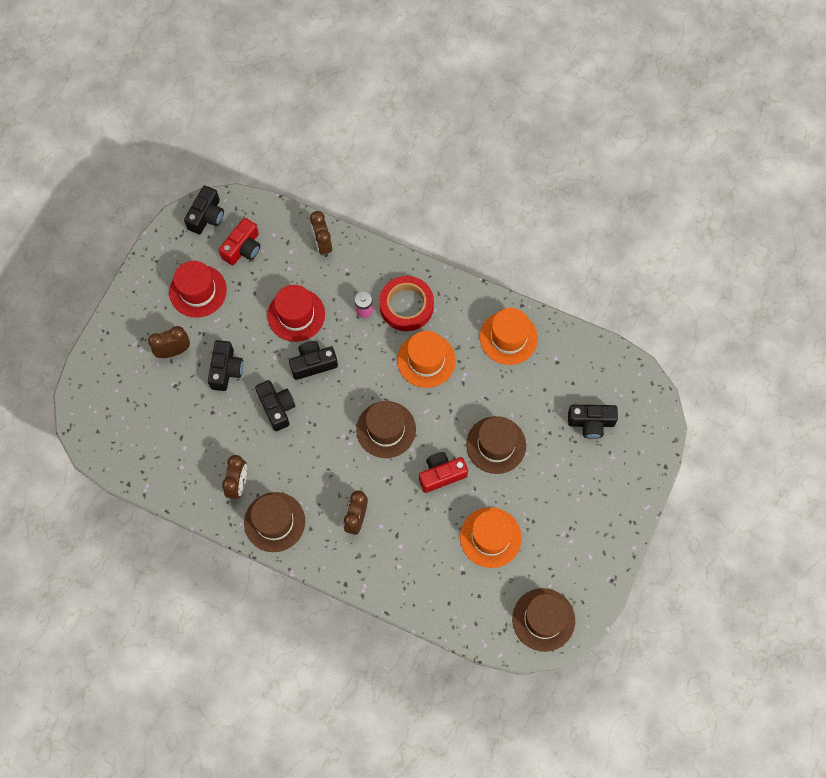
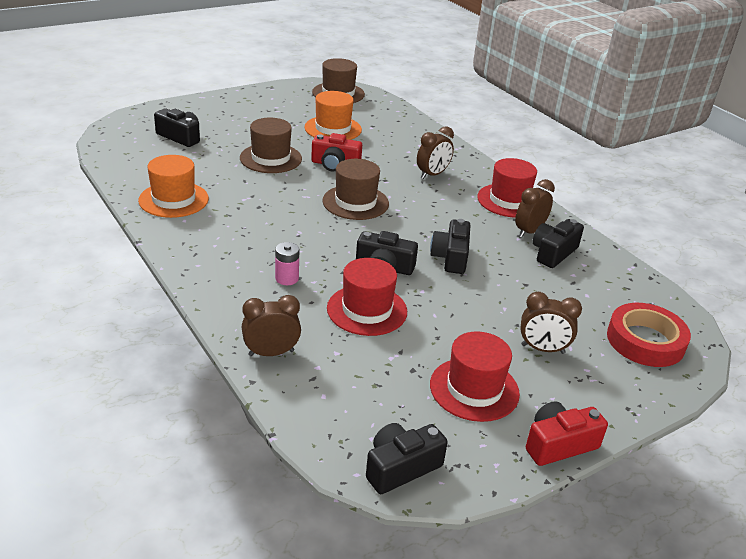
camera: 150 degrees left, 35 degrees down
black camera [208,340,243,391] -> black camera moved to [533,219,584,268]
red camera [219,218,260,266] -> red camera moved to [526,401,608,466]
brown hat [244,492,305,552] -> red hat [477,158,537,218]
brown clock [310,211,332,257] -> brown clock turned 120 degrees counterclockwise [242,295,301,356]
red tape [379,276,434,331] -> red tape moved to [607,303,691,367]
orange hat [397,331,456,388] -> none

